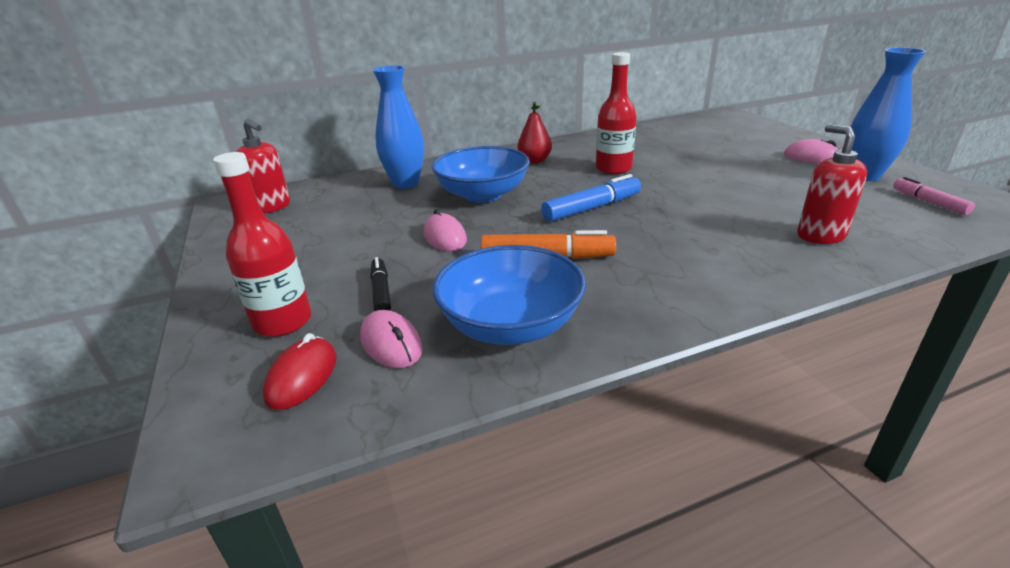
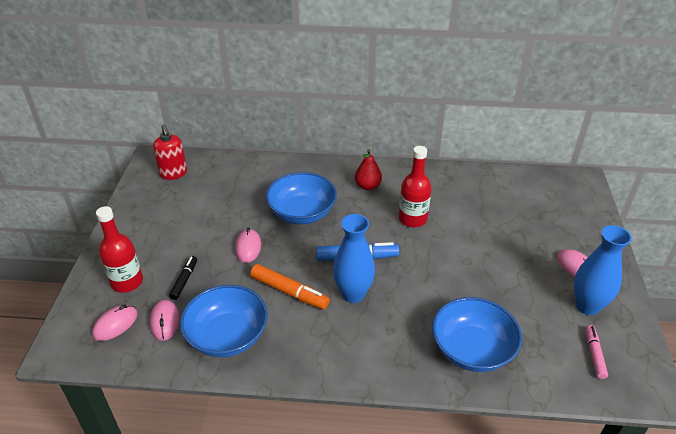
camera: 25 degrees right, 10 degrees up
red mouse [263,333,337,410] -> pink mouse [92,305,138,341]
blue vase [373,65,424,189] -> blue vase moved to [333,214,375,303]
red soap dispenser [797,124,867,244] -> blue bowl [432,297,522,372]

